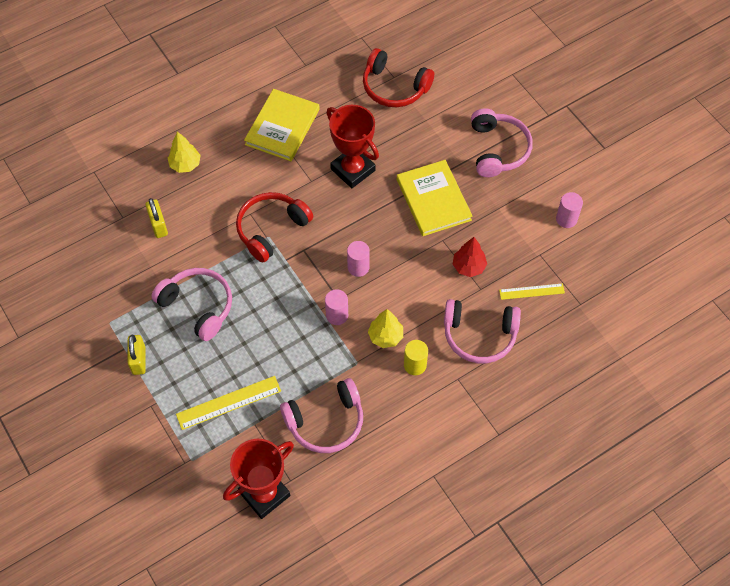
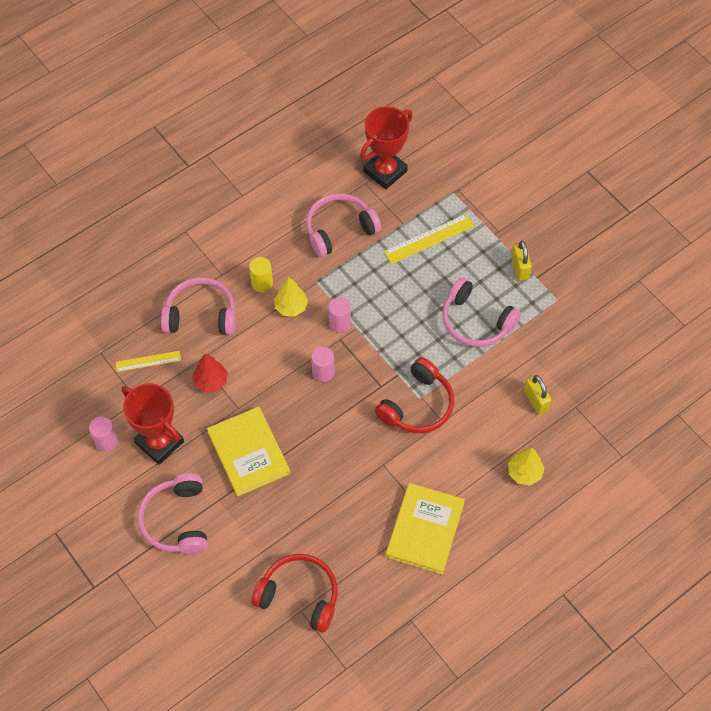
camera: 175 degrees right, 0 degrees up
red trophy [326,105,379,188] -> red trophy moved to [122,383,184,465]

